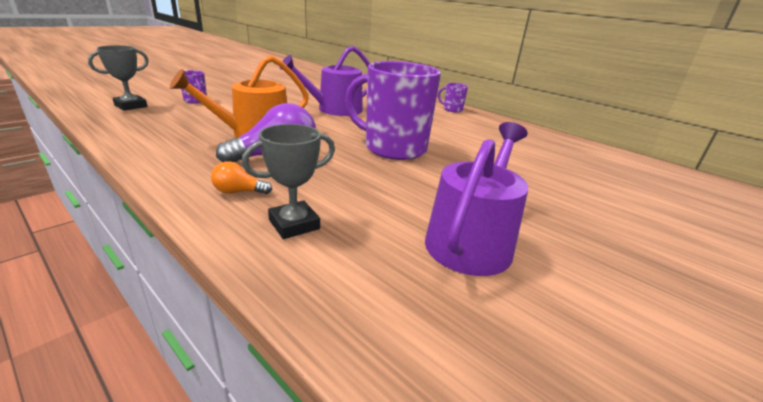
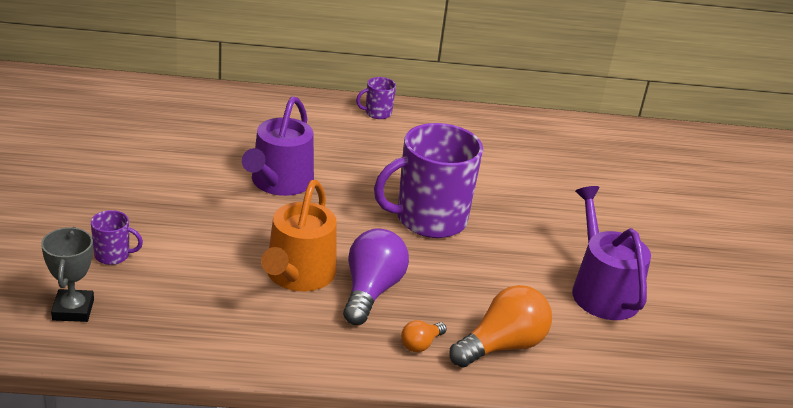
camera: 45 degrees left, 5 degrees up
grey trophy [242,124,335,239] -> orange light bulb [449,285,552,368]

